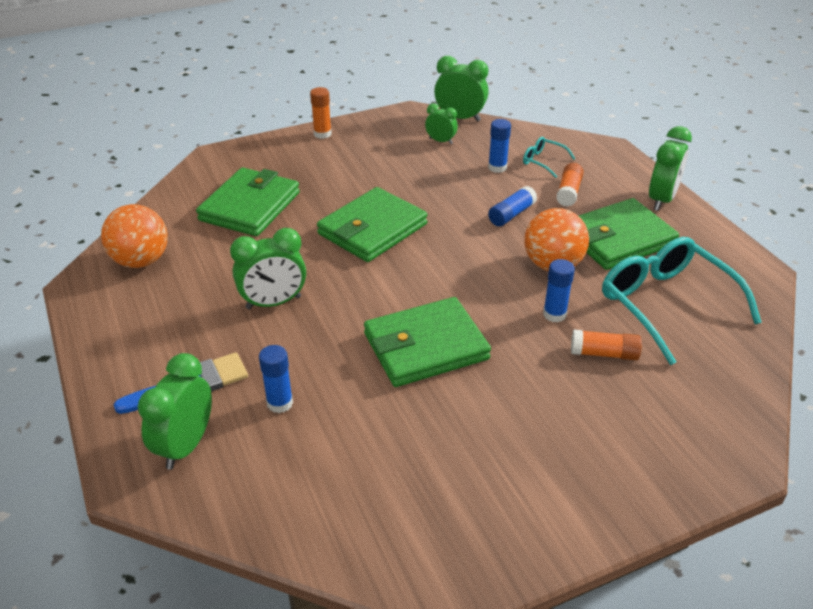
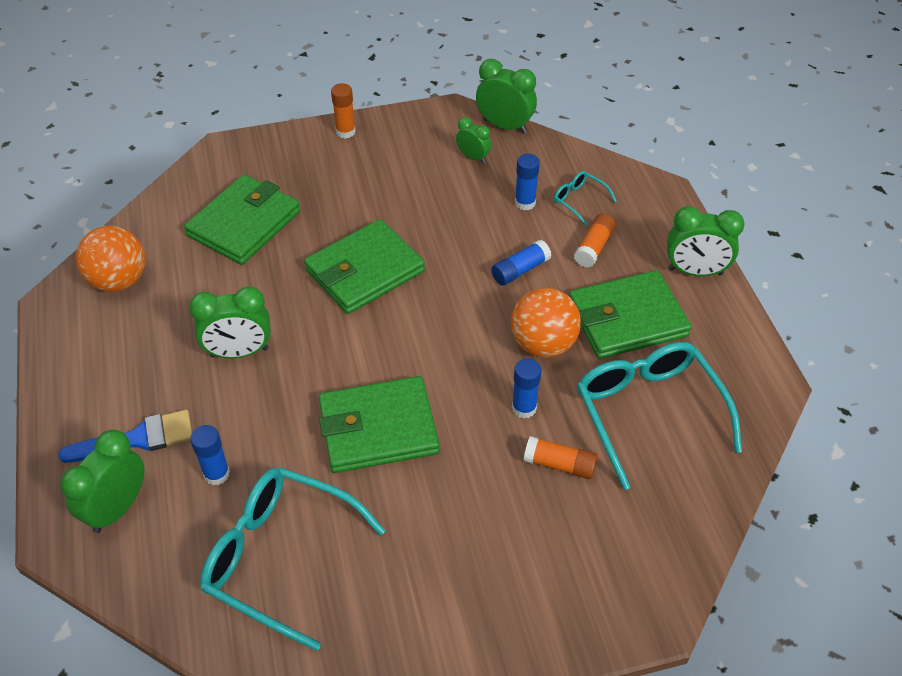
camera: 10 degrees right, 10 degrees up
green clock [649,126,692,211] -> green clock turned 60 degrees clockwise [667,206,745,276]
none -> turquoise glasses [200,467,385,651]

